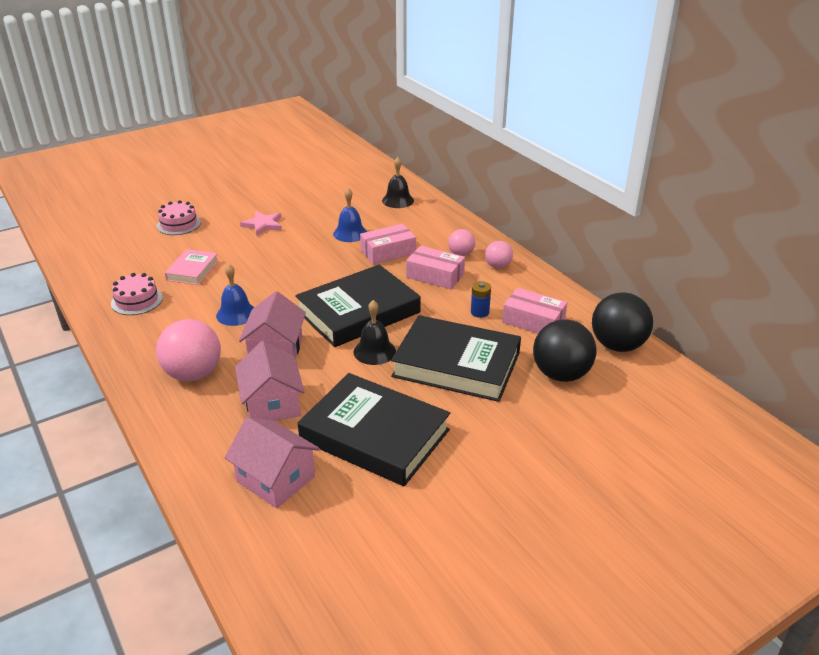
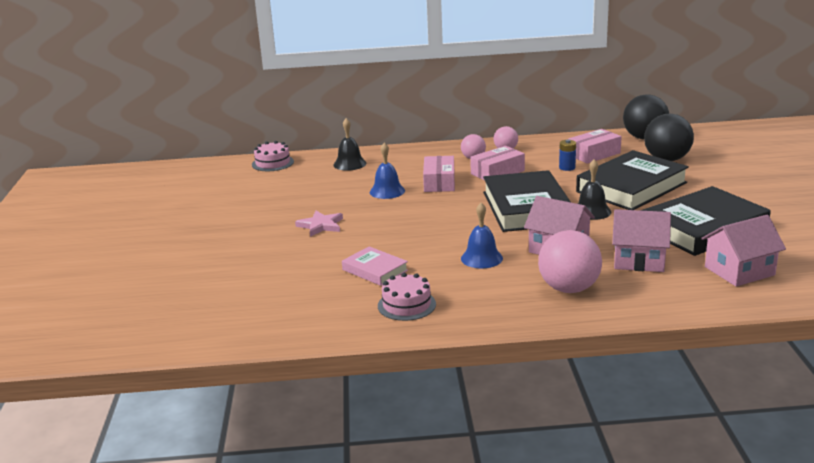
camera: 60 degrees left, 10 degrees down
pink cake [157,200,201,235] -> pink cake moved to [252,141,294,171]

